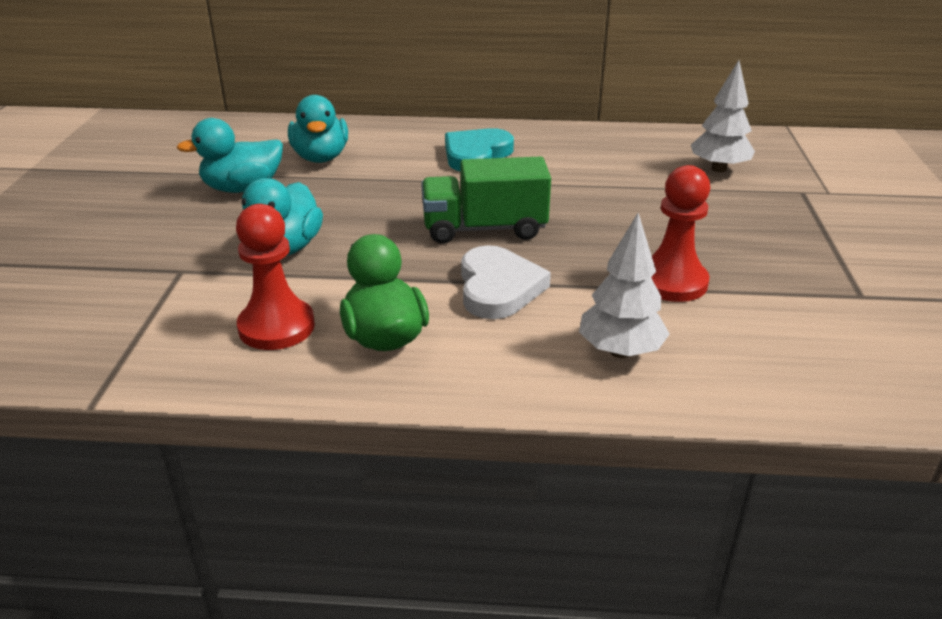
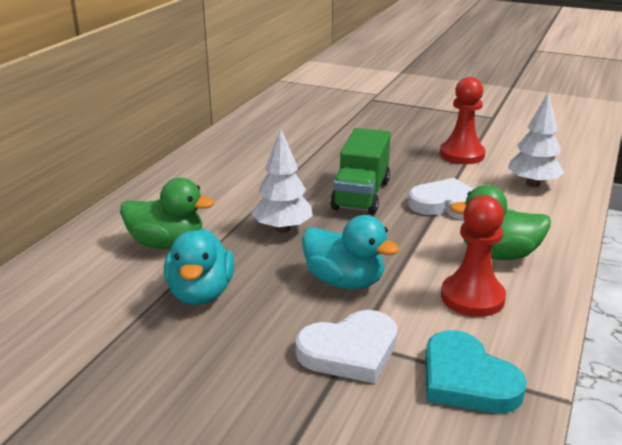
camera: 70 degrees left, 5 degrees down
turquoise duck [288,95,348,163] -> green duck [120,178,215,249]
turquoise heart [445,128,514,171] -> turquoise heart moved to [425,330,527,413]
white tree [691,60,755,172] -> white tree moved to [252,129,313,233]
none -> white heart [295,310,397,383]

